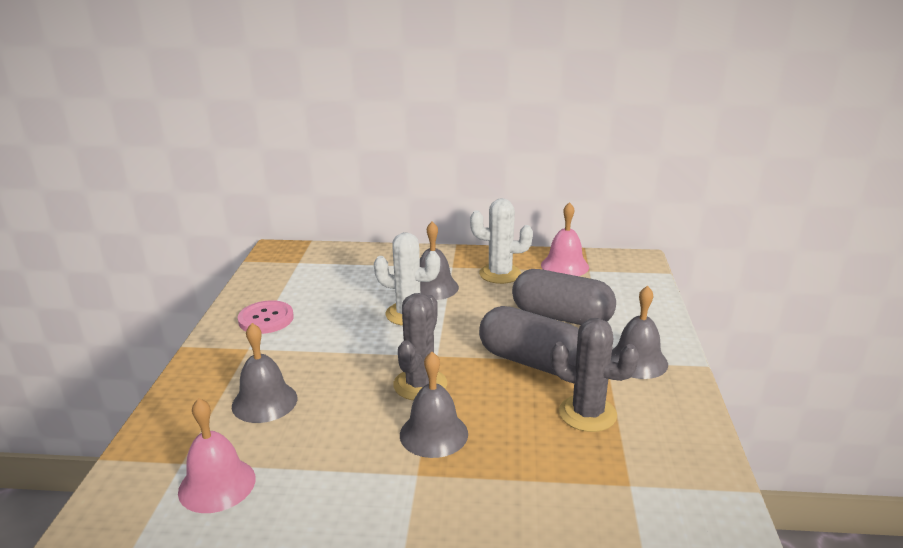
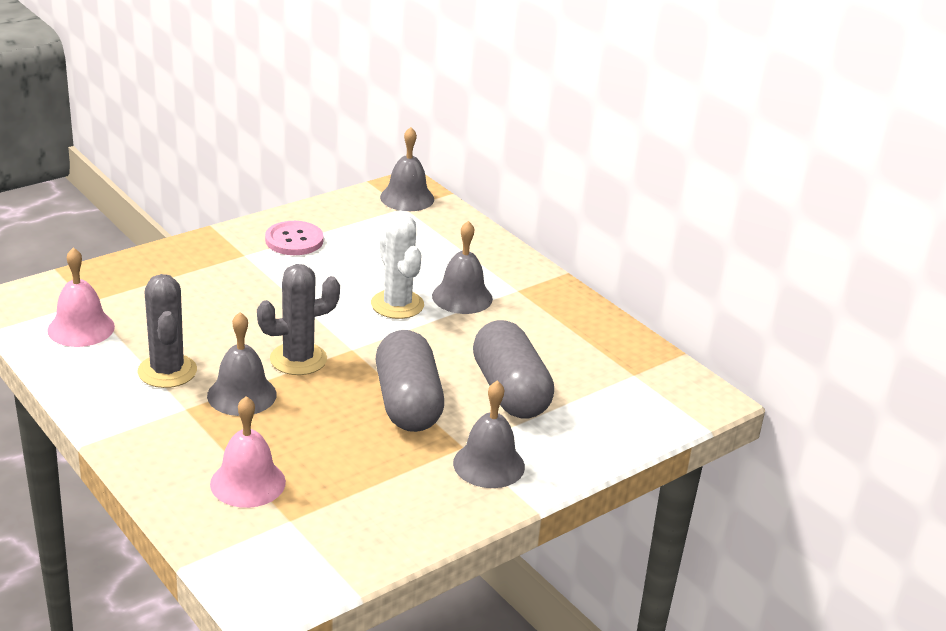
camera: 45 degrees right, 5 degrees up
grey bell [232,323,298,423] -> grey bell moved to [380,127,434,211]
white cactus [470,198,533,284] -> none
pink bell [541,202,589,276] -> pink bell moved to [210,396,286,508]
grey cactus [550,318,639,432] -> grey cactus moved to [137,274,197,388]

